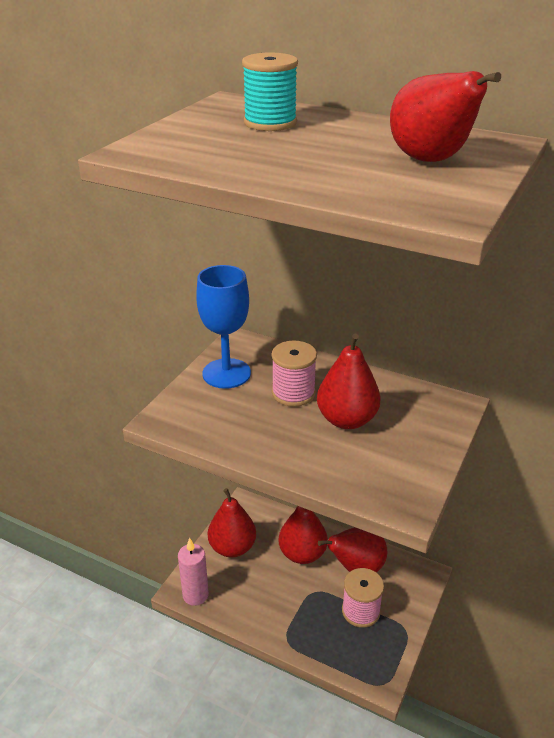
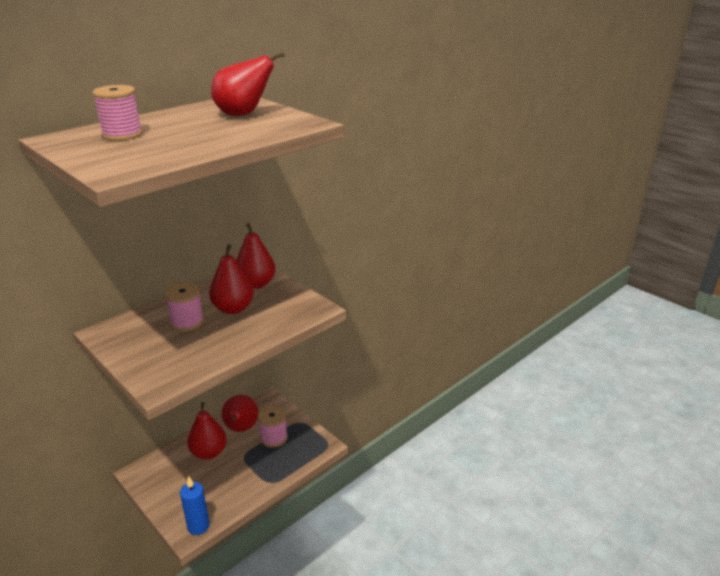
camera: 70 degrees left, 5 degrees down
pink candle [178,538,209,606] -> blue candle [180,476,210,535]
blue goblet [196,265,251,389] -> none
red pear [208,488,256,557] -> red pear moved to [236,223,276,289]
turquoise spool [242,52,298,131] -> pink spool [92,85,143,141]

